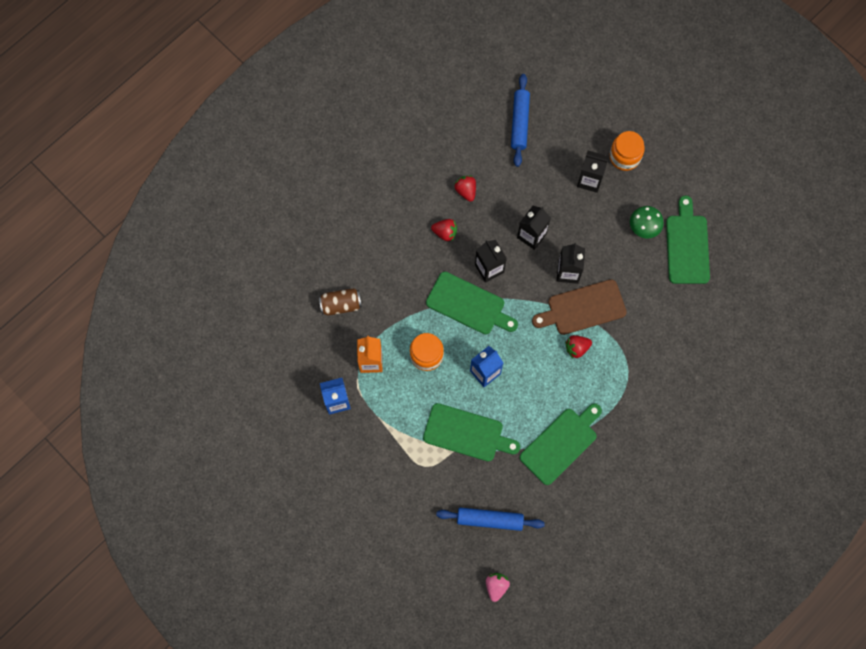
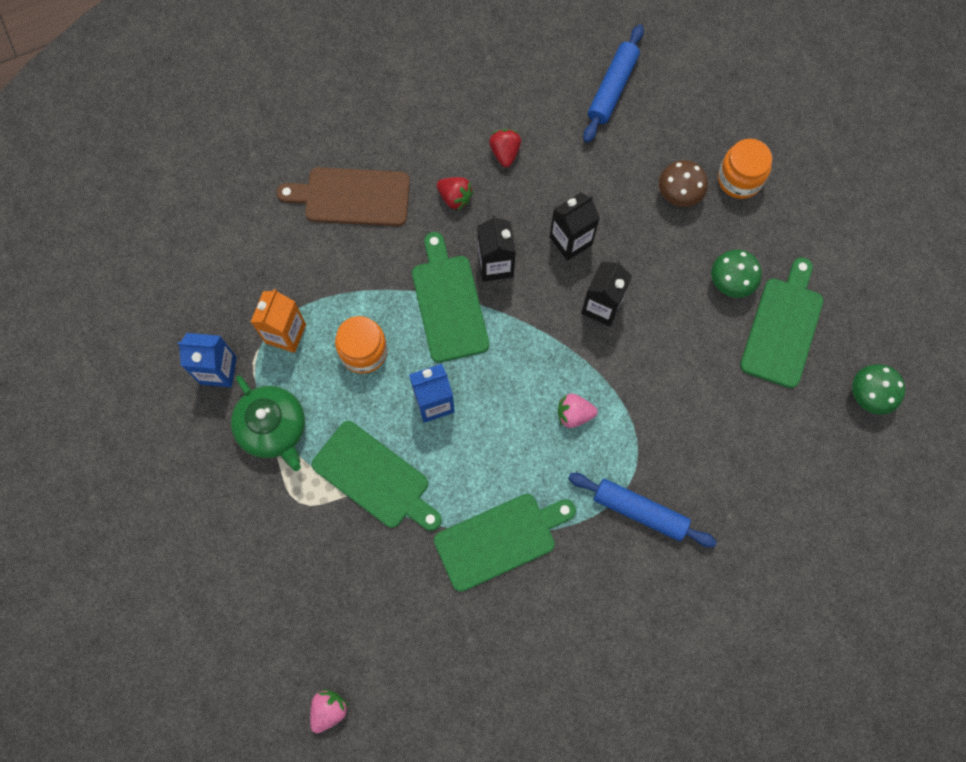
camera: 20 degrees right, 0 degrees up
brown can [319,288,362,316] -> none
green cutting board [426,272,518,334] -> green cutting board turned 150 degrees counterclockwise [412,232,489,363]
blue rolling pin [436,507,545,531] -> blue rolling pin moved to [568,473,717,547]
brown cutting board [532,279,627,335] -> brown cutting board moved to [277,167,410,226]
red strawberry [565,335,592,358] -> pink strawberry [558,394,598,428]
black carton [577,151,609,193] -> brown mushroom [659,160,708,207]
none -> green teapot [231,375,305,471]
none -> green mushroom [852,364,905,414]

